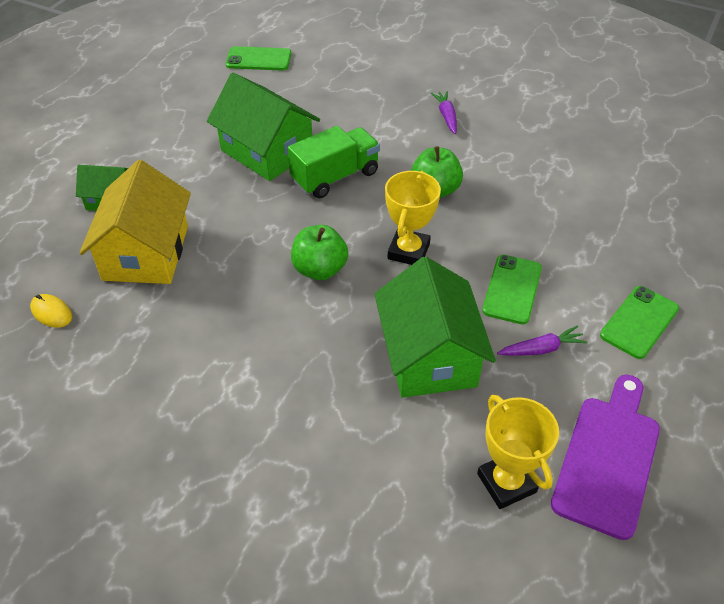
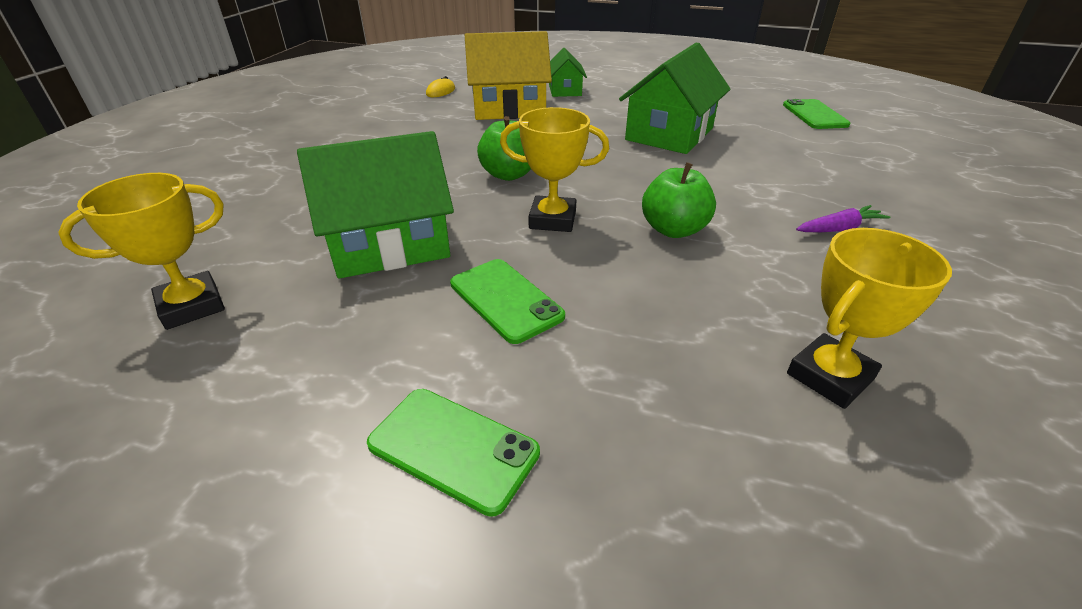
camera: 80 degrees right, 10 degrees down
green truck [288,126,380,198] -> none
green phone [482,255,542,324] -> green phone turned 45 degrees clockwise [450,259,565,344]
purple carrot [497,325,588,356] -> none
purple cutting board [551,375,660,540] -> none
none -> yellow trophy [787,228,952,409]

